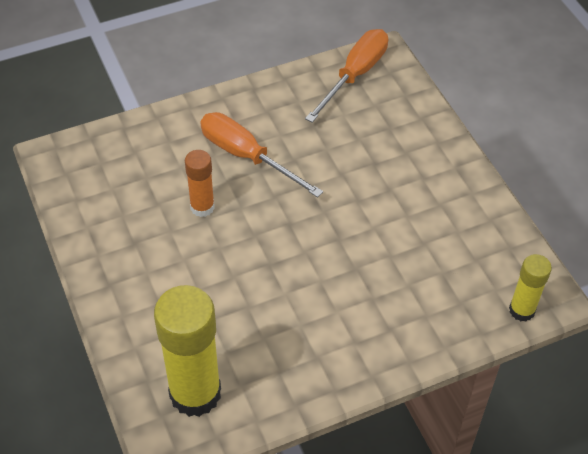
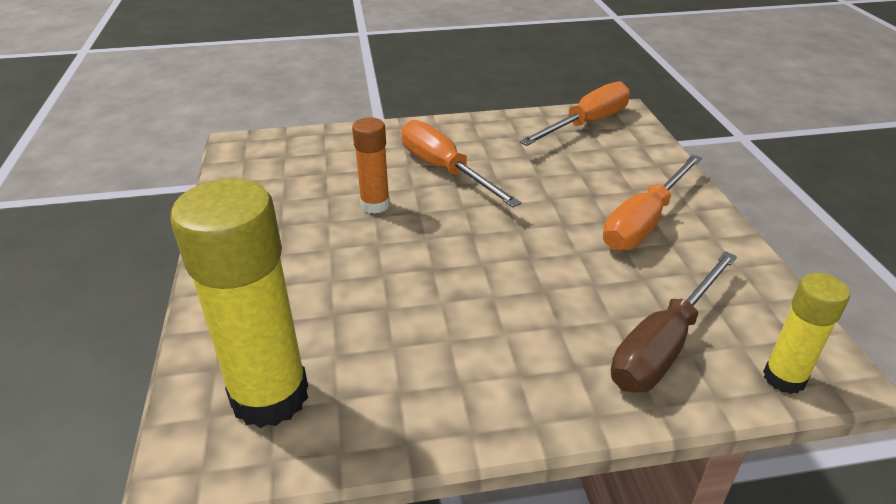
camera: 15 degrees right, 15 degrees down
none -> orange screwdriver [603,154,702,251]
none -> brown screwdriver [611,251,737,392]

